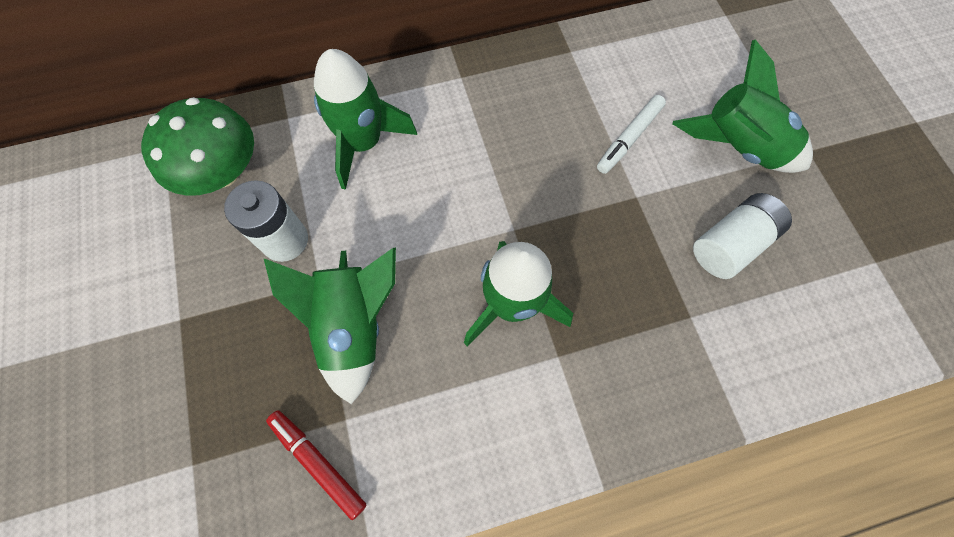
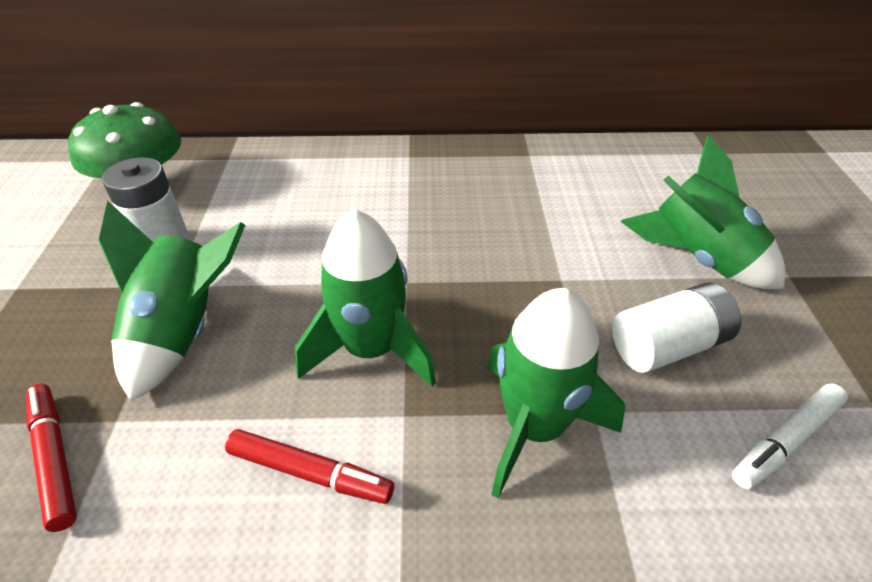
camera: 15 degrees right, 25 degrees down
green rocket [314,49,417,190] -> green rocket moved to [487,288,625,498]
white marker [597,95,666,174] -> white marker moved to [732,383,848,489]
none -> red marker [225,429,394,504]

